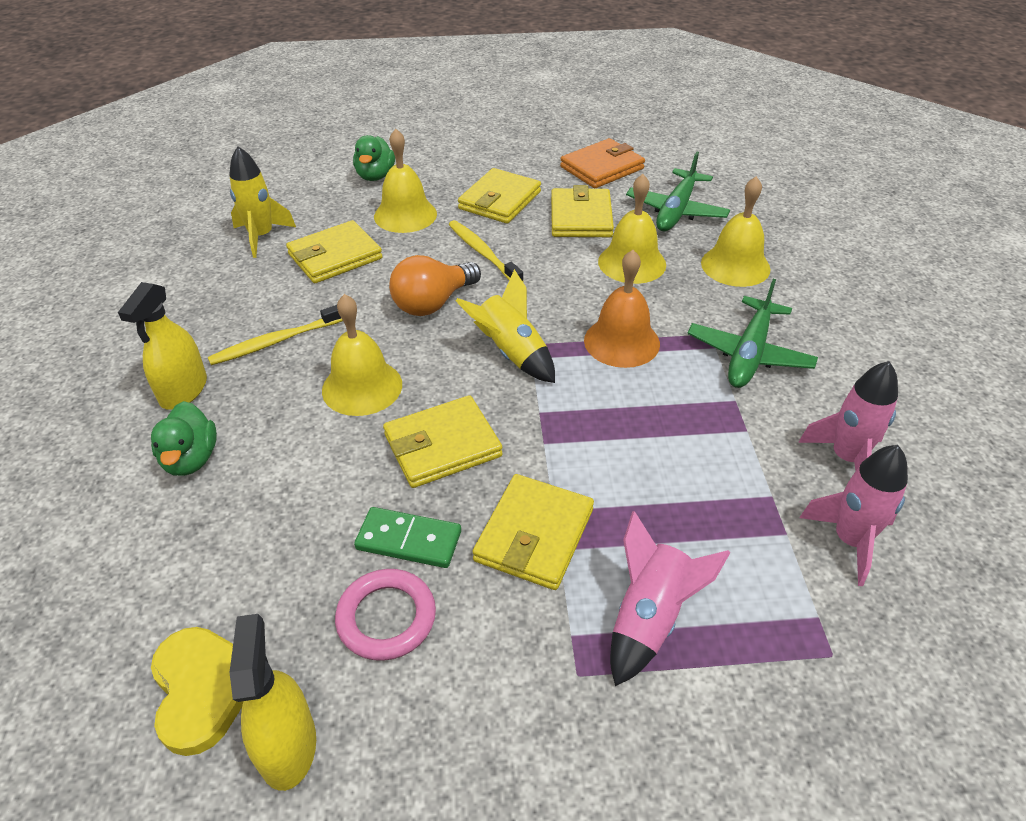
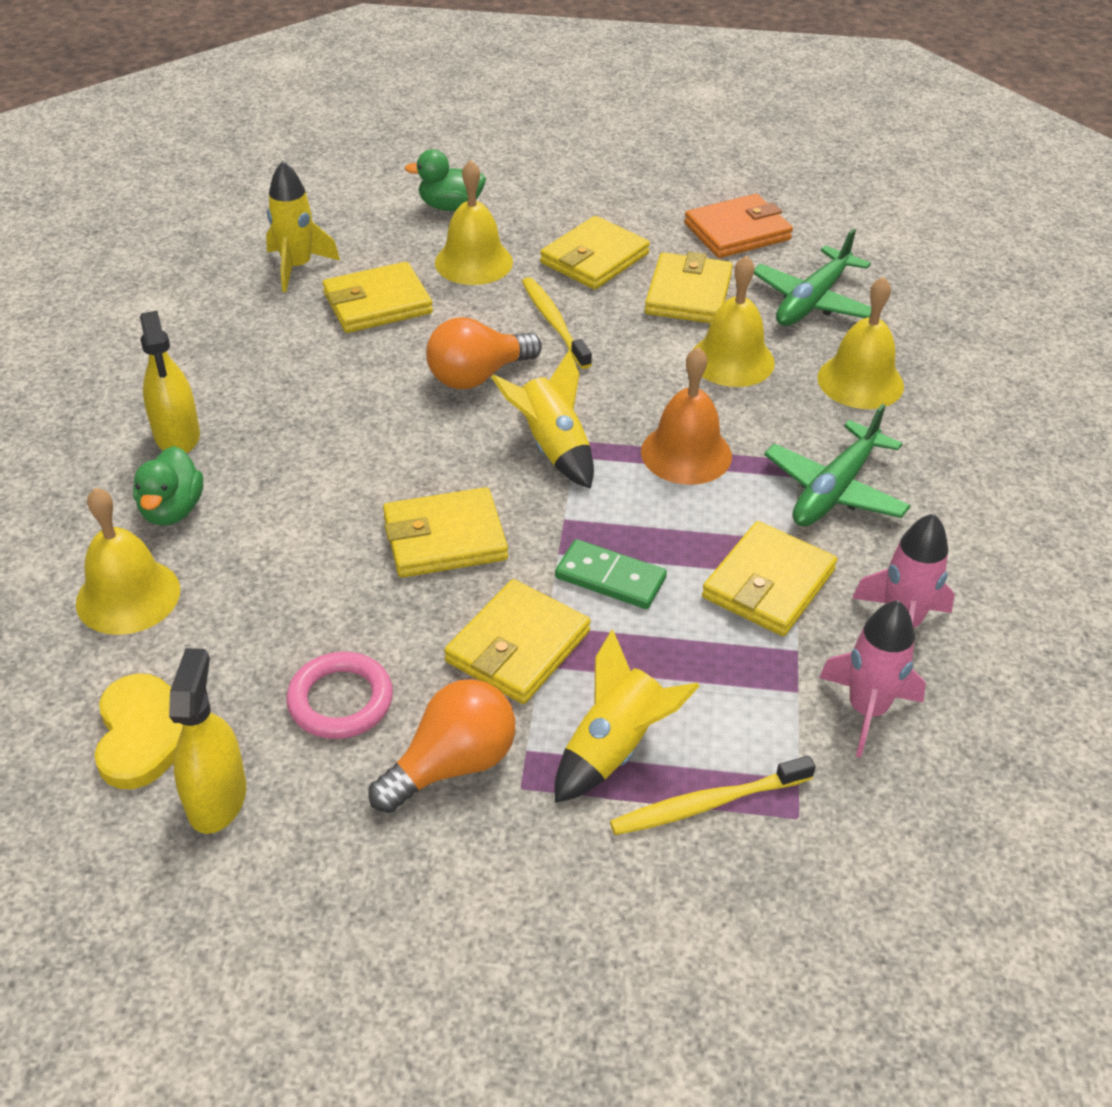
camera: 10 degrees right, 0 degrees up
yellow spray bottle [118,282,207,410] -> yellow spray bottle turned 45 degrees counterclockwise [140,311,200,453]
yellow toothbrush [208,305,343,365] -> yellow toothbrush moved to [610,756,816,835]
yellow bell [322,294,402,416] -> yellow bell moved to [76,487,180,635]
green duck [353,135,395,181] -> green duck turned 75 degrees clockwise [405,149,486,211]
green domino [354,507,461,568] -> green domino moved to [555,539,667,609]
pink rocket [610,511,730,686] -> yellow rocket [555,629,700,803]
none -> orange light bulb [368,679,515,813]
none -> yellow wallet [702,521,837,636]

